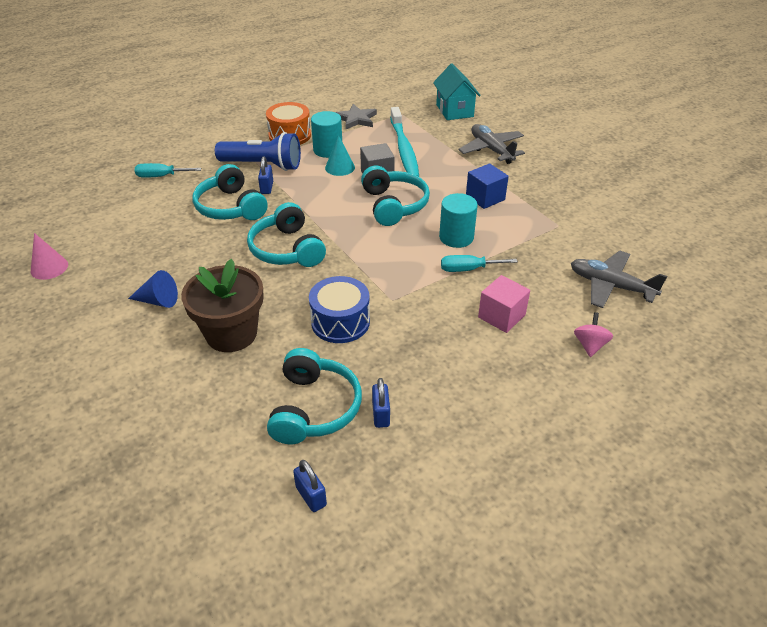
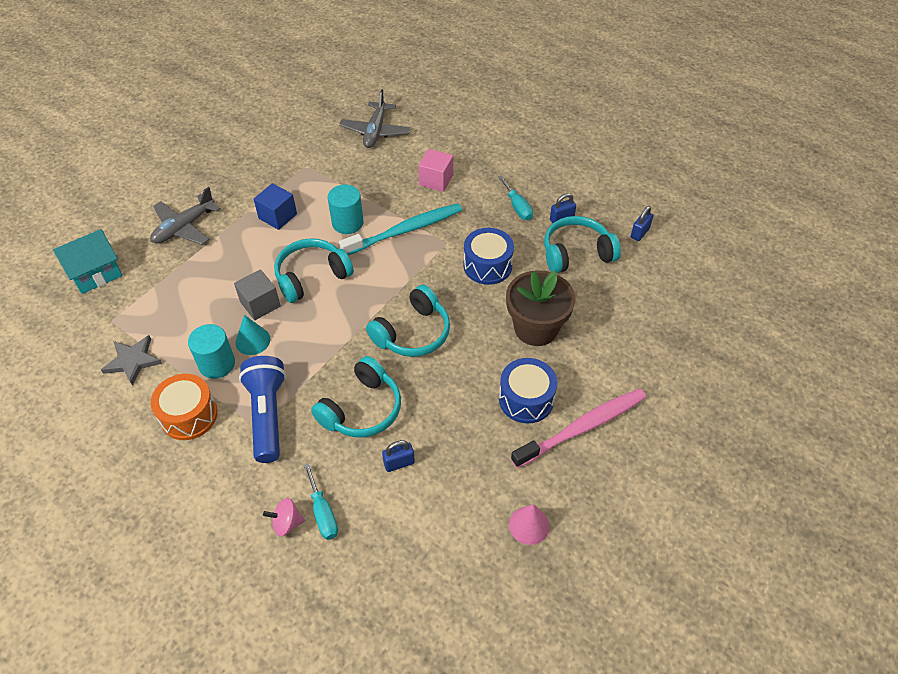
camera: 110 degrees left, 10 degrees up
blue cone [128,270,178,308] -> blue drum [499,358,558,423]
blue padlock [258,157,273,194] -> blue padlock moved to [382,440,415,472]
turquoise toothbrush [390,107,419,176] -> turquoise toothbrush moved to [339,203,462,255]
turquoise screwdriver [441,255,518,272] -> turquoise screwdriver moved to [498,175,533,220]
pink spinning top [574,312,613,357] -> pink spinning top moved to [263,498,305,537]
none -> pink toothbrush [511,389,646,468]

